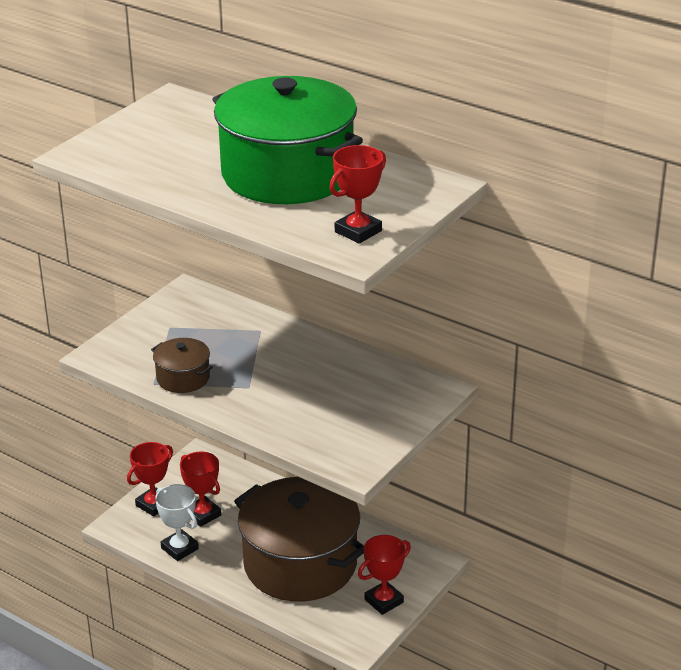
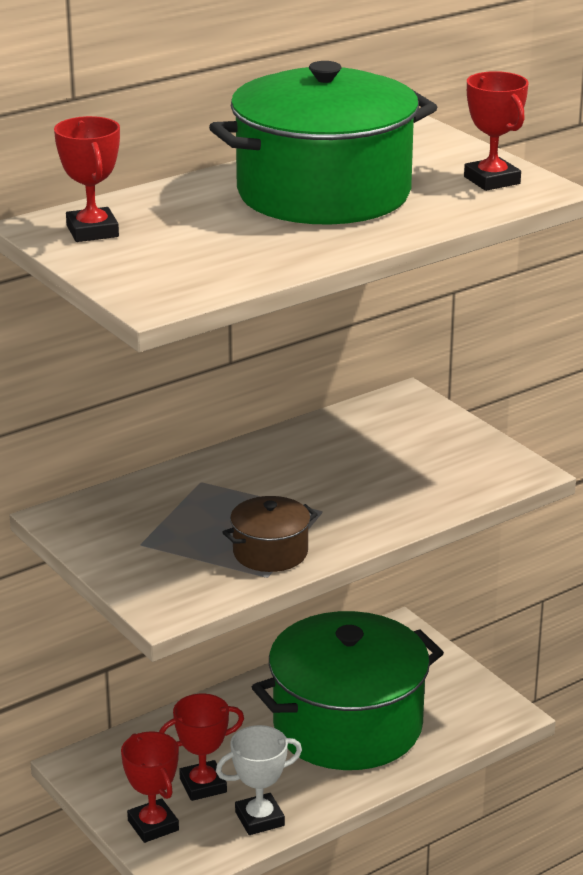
camera: 70 degrees left, 5 degrees down
brown pot [234,477,364,602] -> green pot [252,611,444,770]
red trophy [358,535,411,615] -> red trophy moved to [54,116,120,242]

